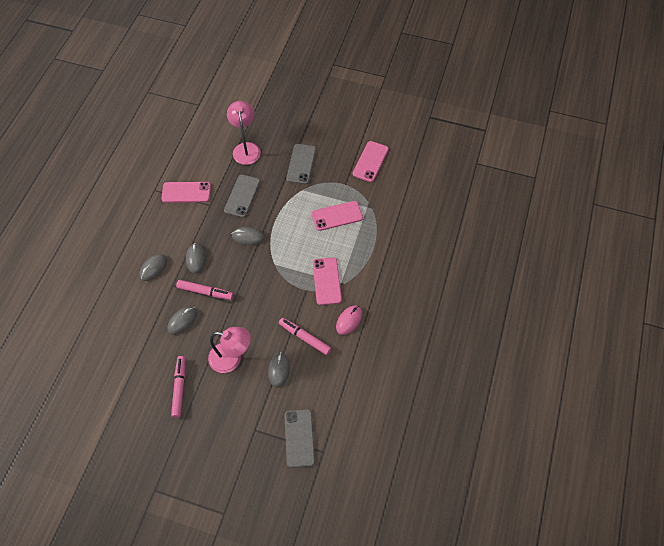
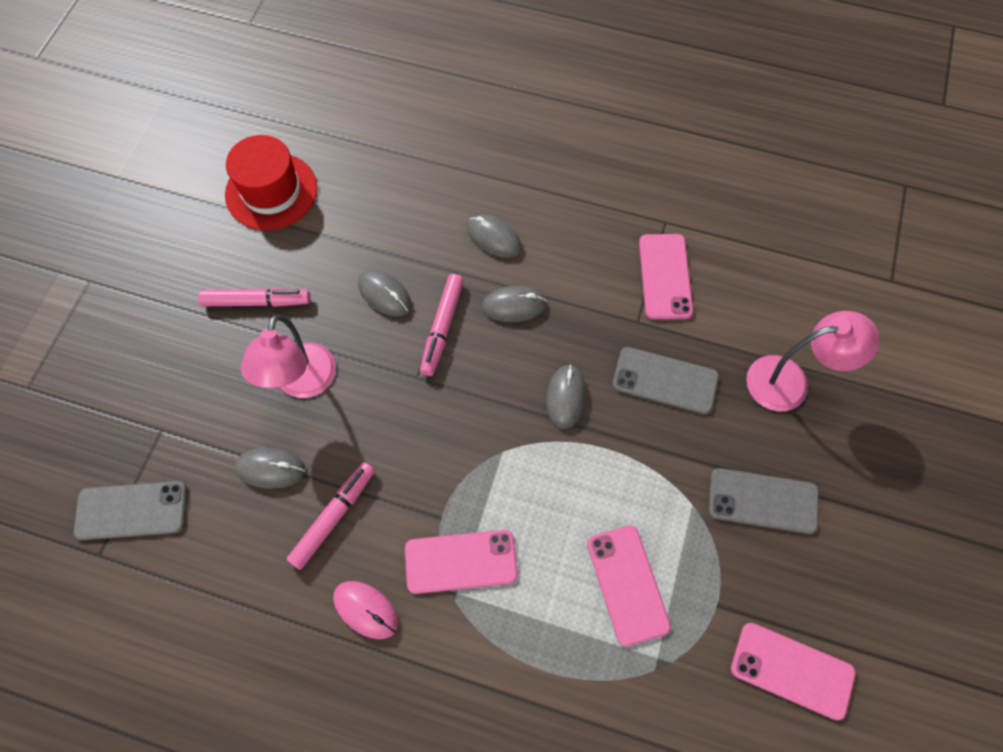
camera: 90 degrees right, 5 degrees up
none -> red hat [225,135,317,230]

